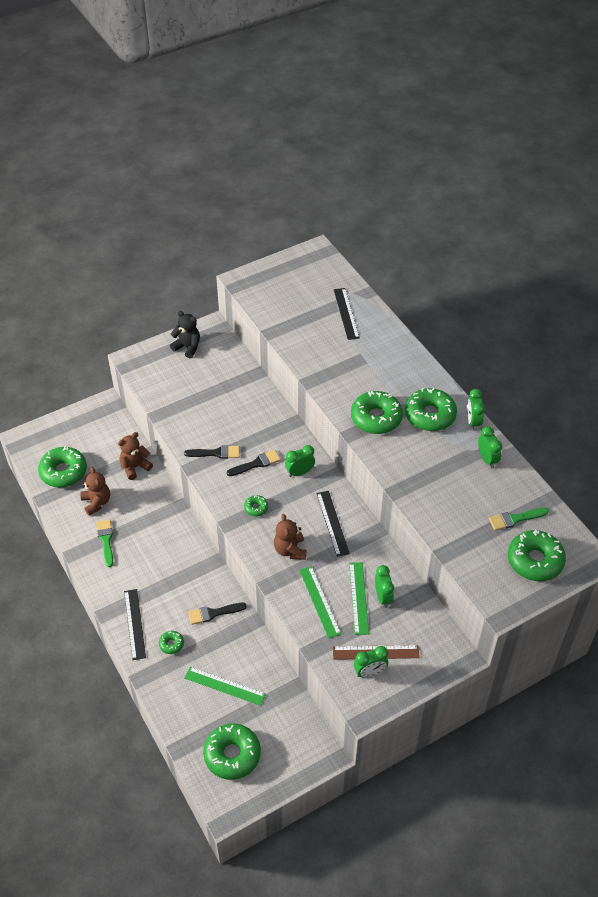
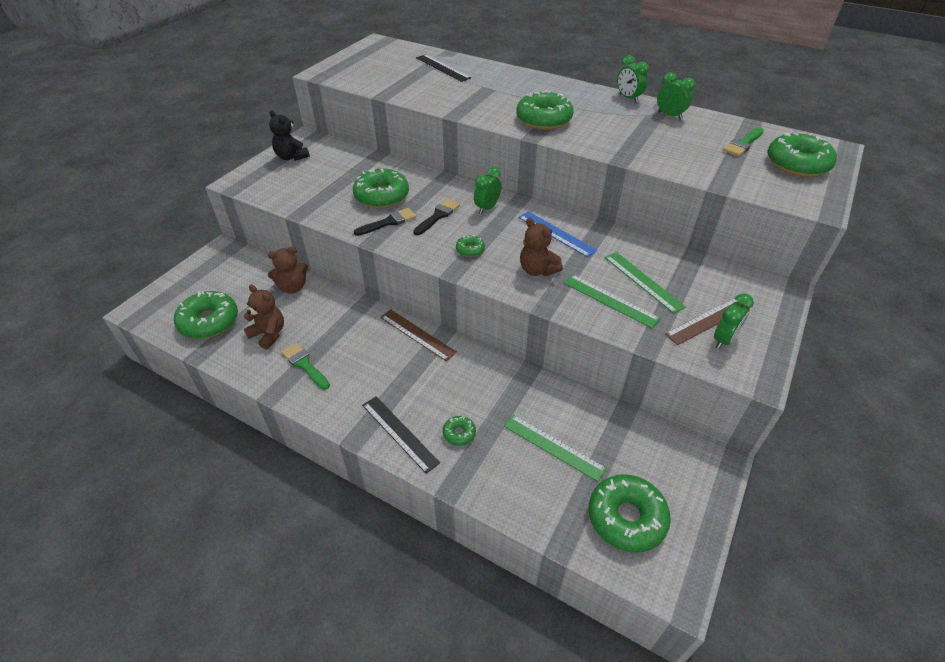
camera: 30 degrees left, 5 degrees down
brown teddy bear [118,432,153,480] -> brown teddy bear turned 135 degrees counterclockwise [268,246,308,294]
black teddy bear [170,311,200,358] -> black teddy bear turned 135 degrees counterclockwise [269,110,310,161]
green ruler [185,667,266,706] -> green ruler turned 45 degrees clockwise [504,415,607,482]
black brush [188,603,247,625] -> none
black ruler [316,491,350,557] -> blue ruler [518,211,597,257]
green clock [375,565,394,608] -> none
green donut [405,388,457,431] -> green donut moved to [353,168,409,208]
none -> brown ruler [380,309,457,361]

